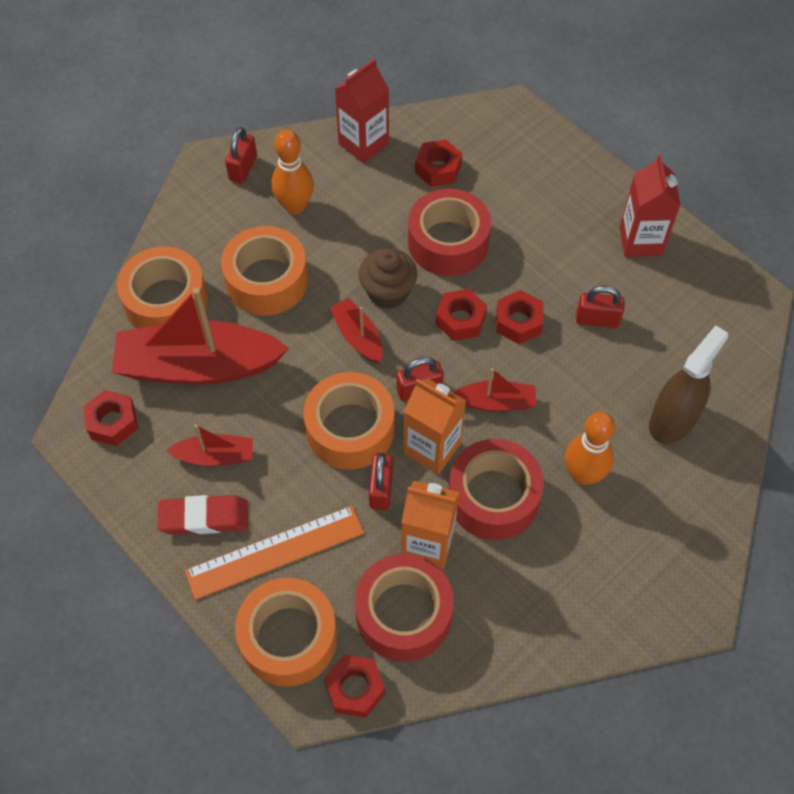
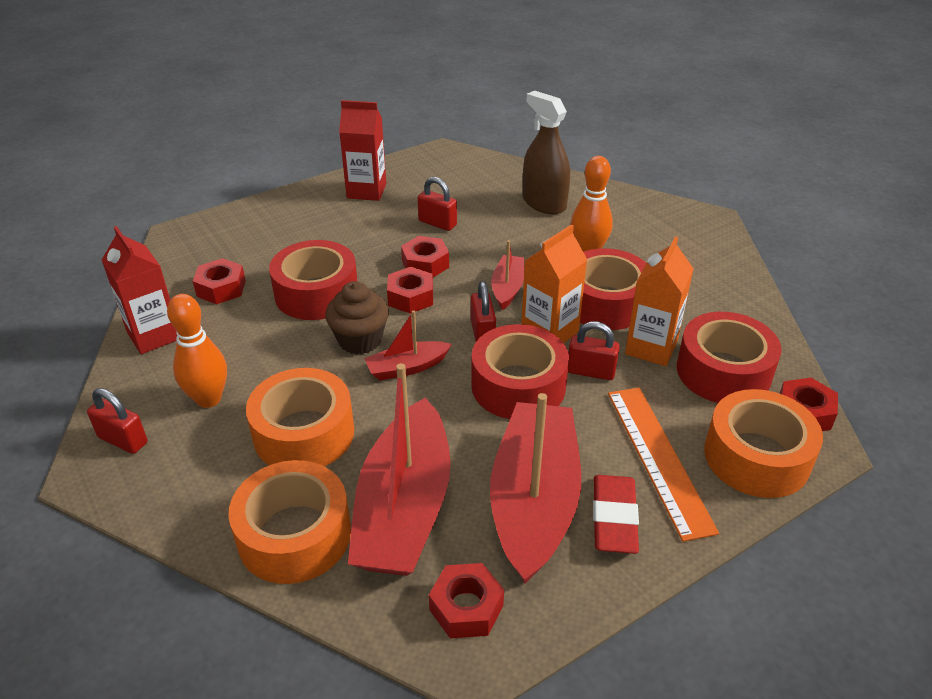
camera: 80 degrees left, 20 degrees down
red boat [166,424,253,466] -> red boat [490,393,581,583], size x2.08
orange tape [303,372,395,470] -> red tape [471,324,569,419]
red padlock [576,286,625,328] -> red padlock turned 75 degrees counterclockwise [418,177,457,231]

